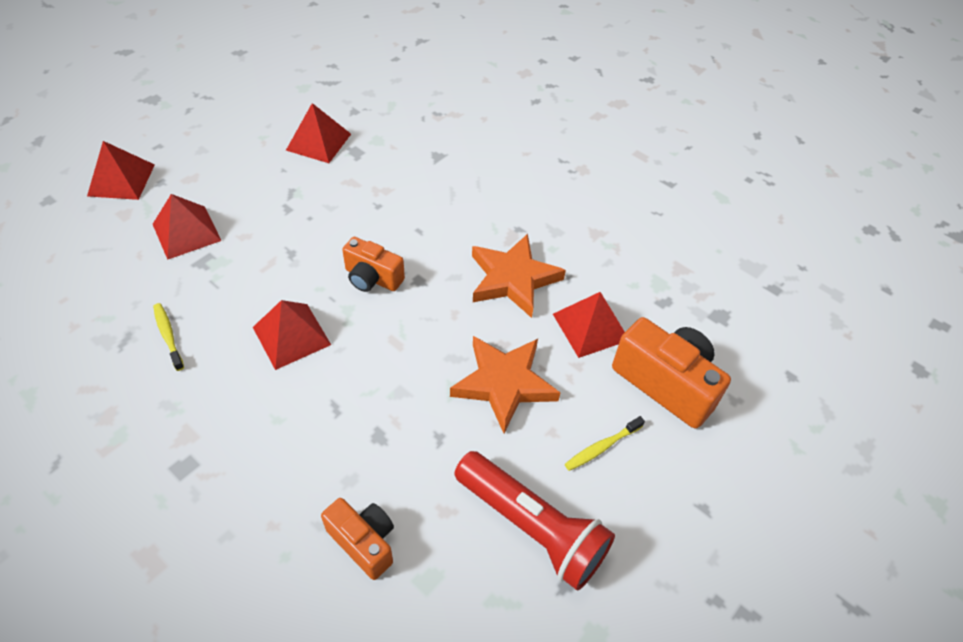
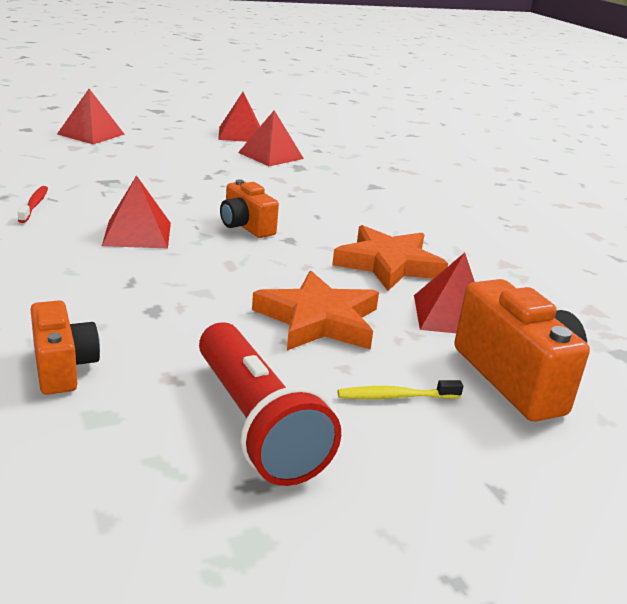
camera: 25 degrees right, 25 degrees down
red pyramid [153,194,221,260] -> red pyramid moved to [218,92,260,142]
yellow toothbrush [153,303,184,371] -> red toothbrush [17,186,48,223]

